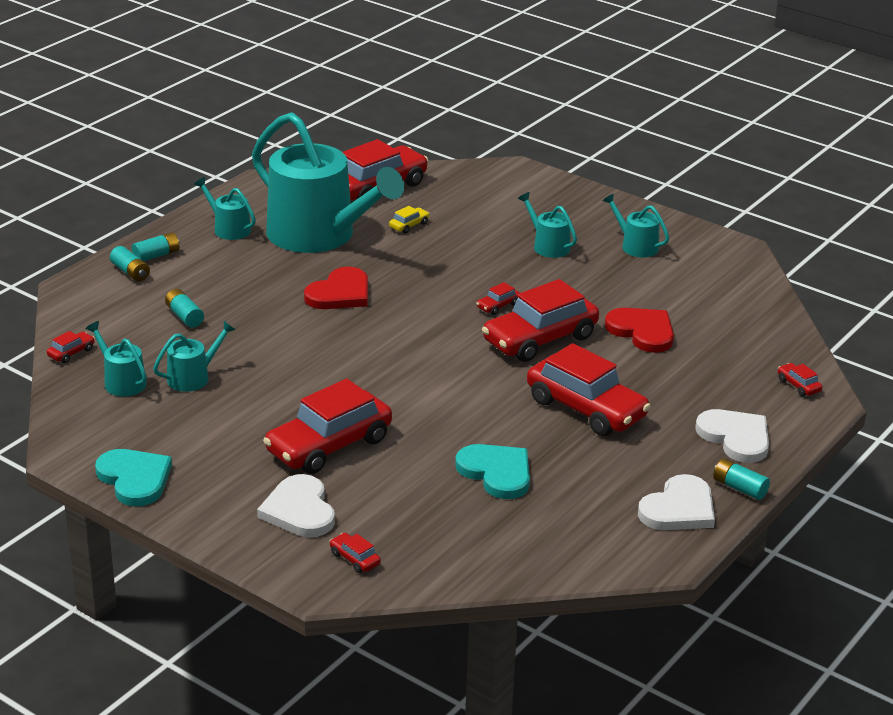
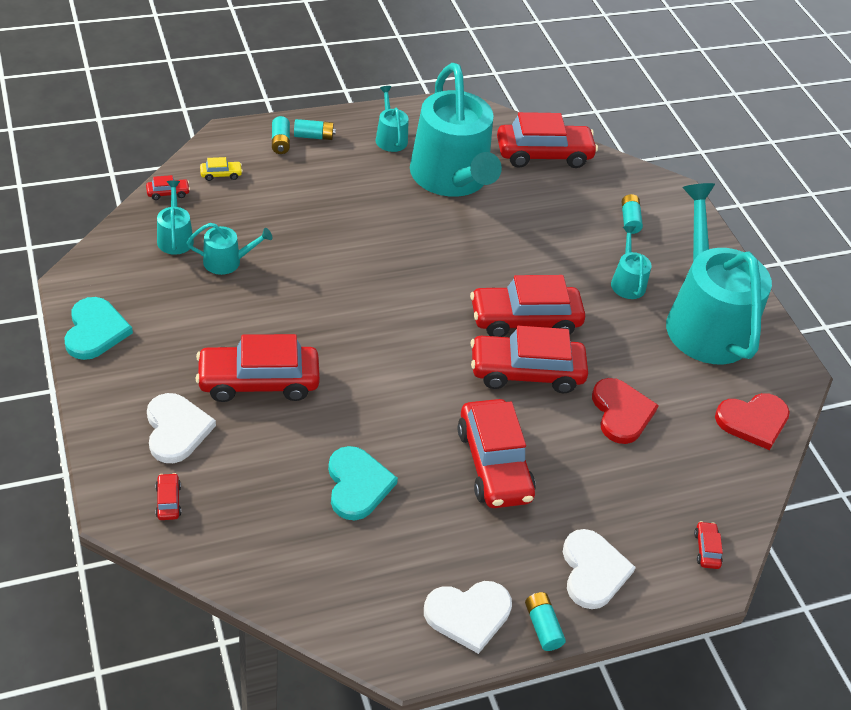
camera: 30 degrees right, 15 degrees up
turquoise battery [165,289,204,328] -> turquoise battery moved to [622,194,643,234]
white heart [257,474,335,537] -> white heart turned 150 degrees clockwise [147,393,216,463]
red heart [304,267,368,309] -> red heart moved to [715,393,790,450]
yellow car [389,206,429,233] -> yellow car moved to [200,157,243,181]
red car [476,282,519,315] -> red car [470,275,585,337], size x2.50
turquoise watering can [602,193,669,257] -> turquoise watering can [666,183,772,364], size x2.39

